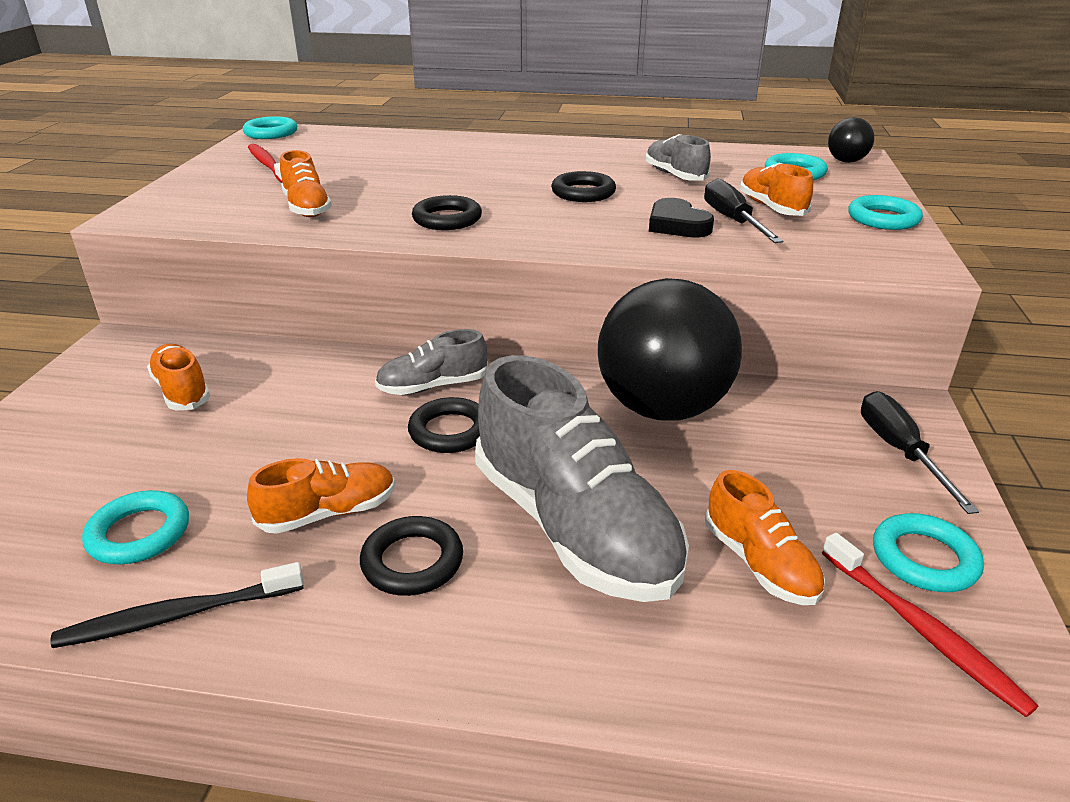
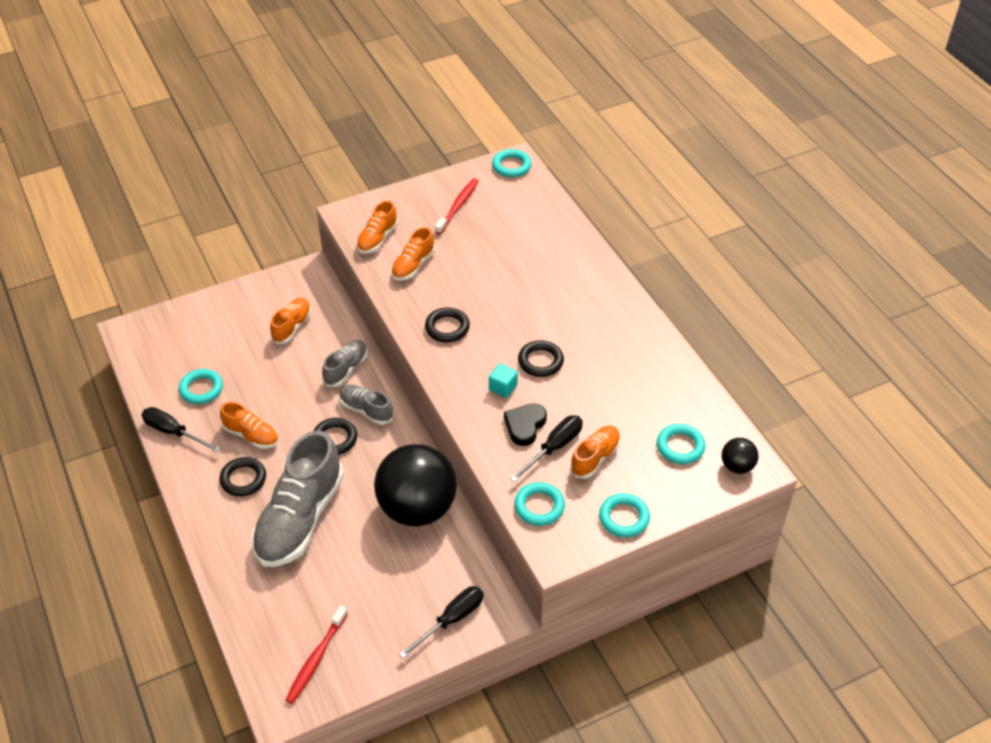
camera: 55 degrees right, 15 degrees up
black toothbrush [50,562,304,648] -> black screwdriver [141,407,220,452]
grey shoe [646,134,711,181] -> grey shoe moved to [322,340,367,387]
orange shoe [705,470,825,605] -> orange shoe moved to [356,201,398,254]
turquoise ring [873,513,984,592] -> turquoise ring moved to [514,482,565,526]
none -> turquoise cube [489,363,518,398]

